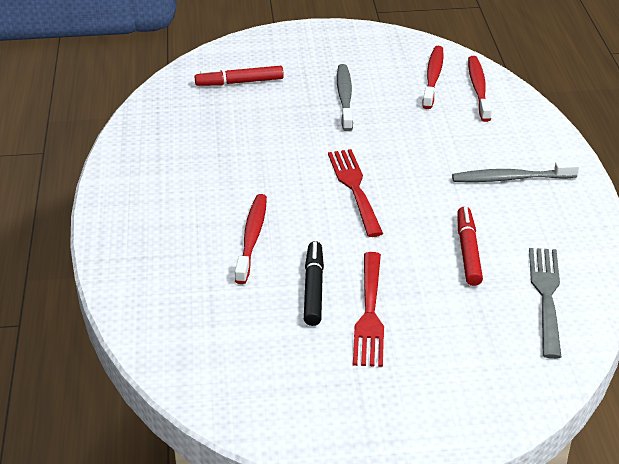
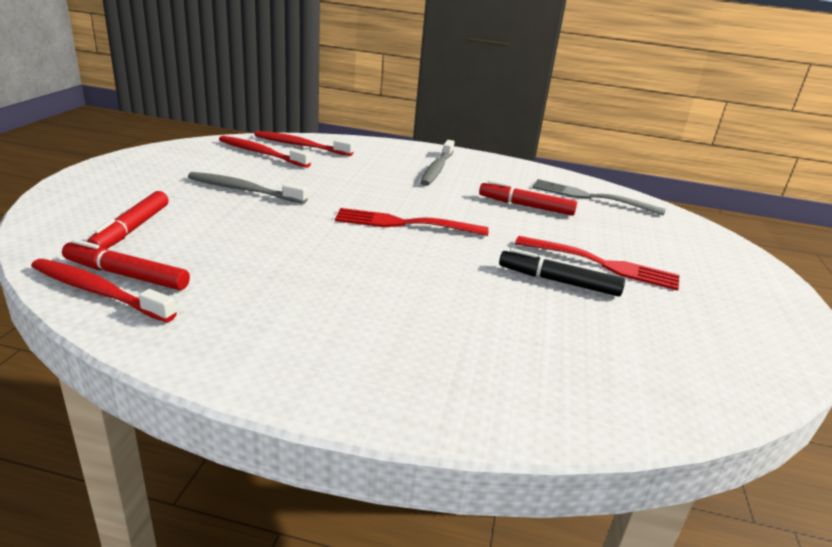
camera: 75 degrees left, 10 degrees down
red toothbrush [235,194,267,284] -> red toothbrush moved to [31,259,177,322]
none -> red marker [62,239,190,290]

